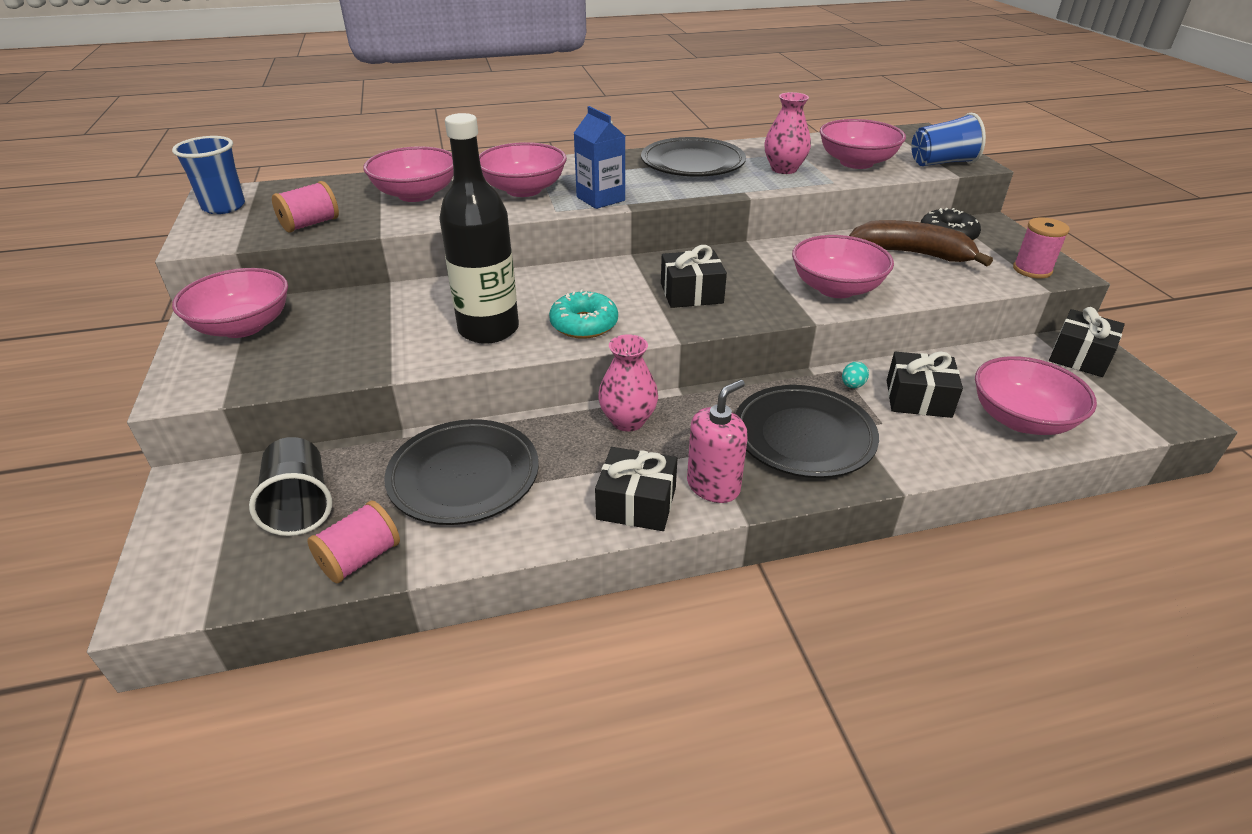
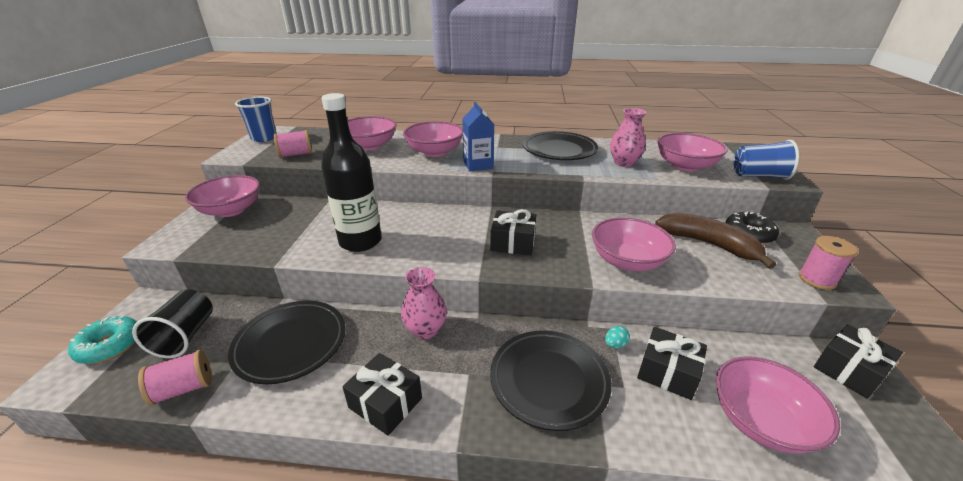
camera: 20 degrees right, 5 degrees down
turquoise donut [549,289,618,339] -> turquoise donut moved to [68,315,137,364]
pink soap dispenser [687,379,748,503] -> none

